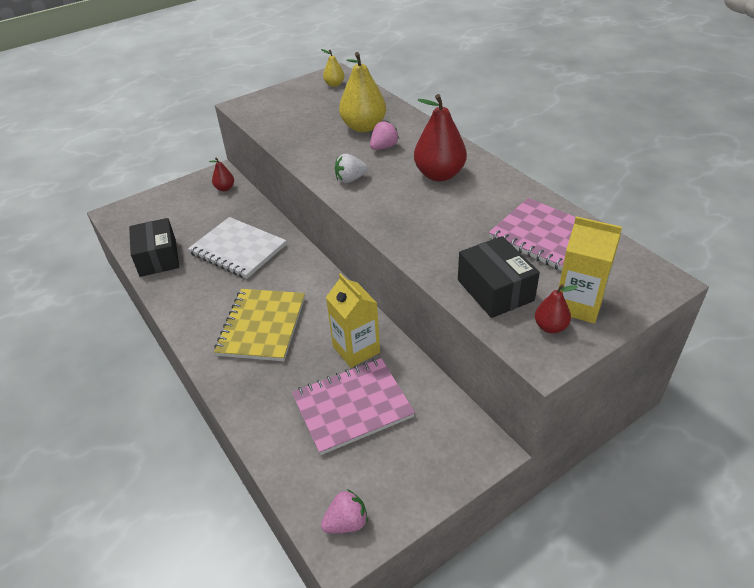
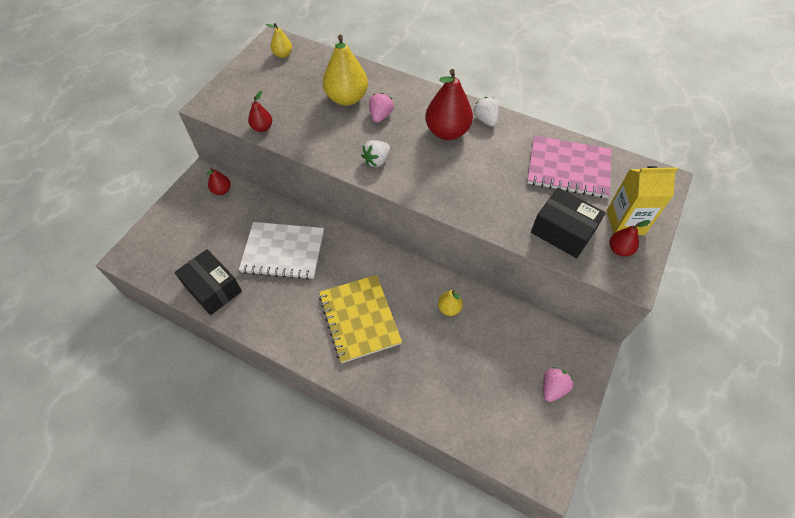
camera: 30 degrees left, 15 degrees up
pink notebook [292,358,415,455] -> none
pink strawberry [321,489,368,533] -> pink strawberry moved to [543,367,574,402]
yellow carton [326,273,380,368] -> yellow pear [438,290,463,316]
none -> red pear [248,90,272,132]
none -> white strawberry [473,97,499,127]

